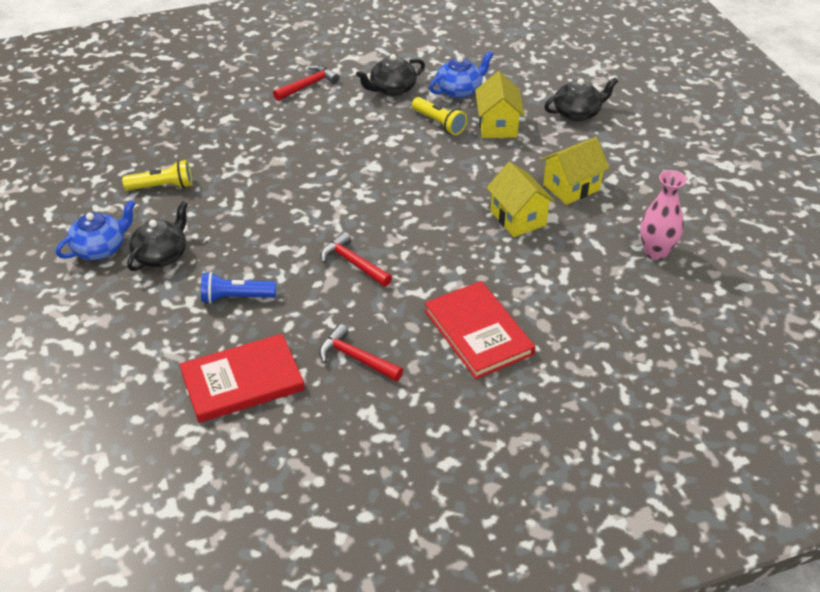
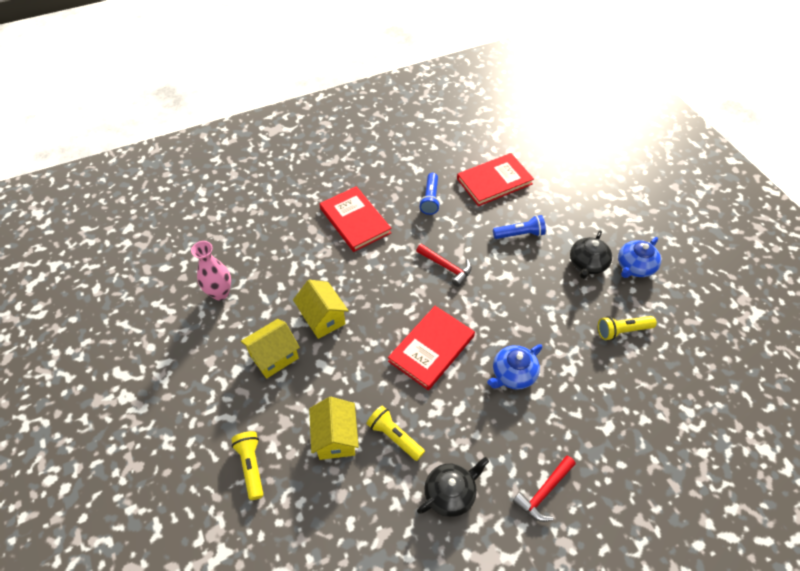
camera: 175 degrees right, 10 degrees up
red hammer [319,324,403,381] -> blue flashlight [419,173,440,215]
blue teapot [429,51,494,98] -> blue teapot moved to [487,344,542,390]
black teapot [544,78,618,121] -> yellow flashlight [232,431,263,500]
none -> red book [388,306,475,390]

